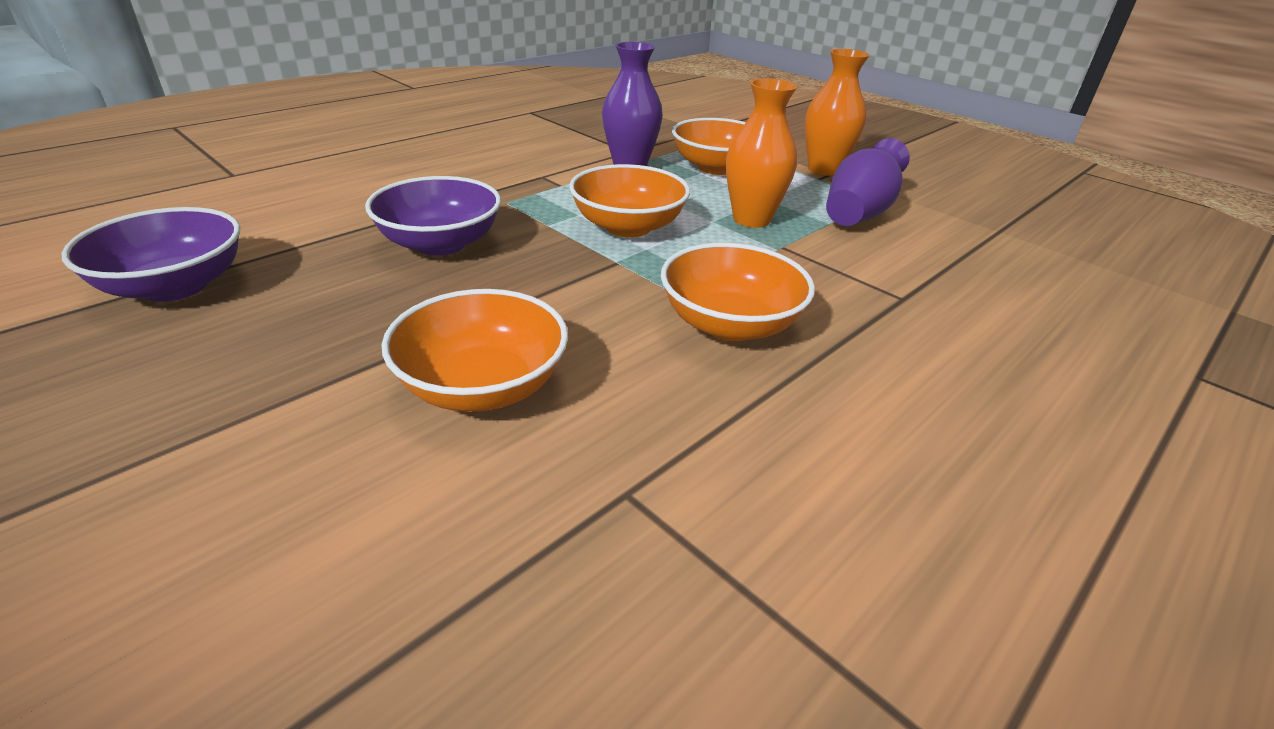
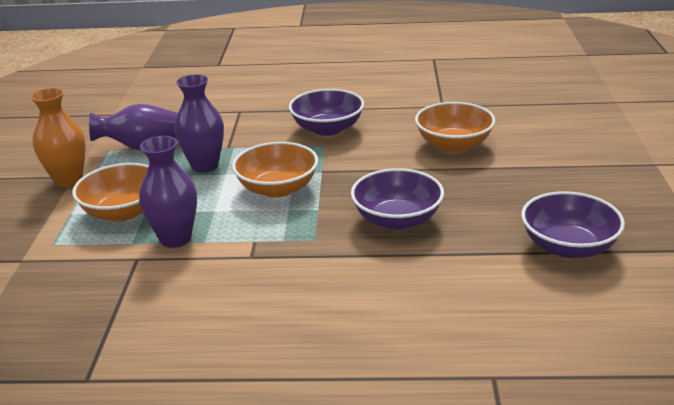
camera: 130 degrees left, 5 degrees down
orange bowl [661,243,815,341] -> purple bowl [289,89,364,136]
orange vase [726,78,797,228] -> purple vase [174,74,224,173]

